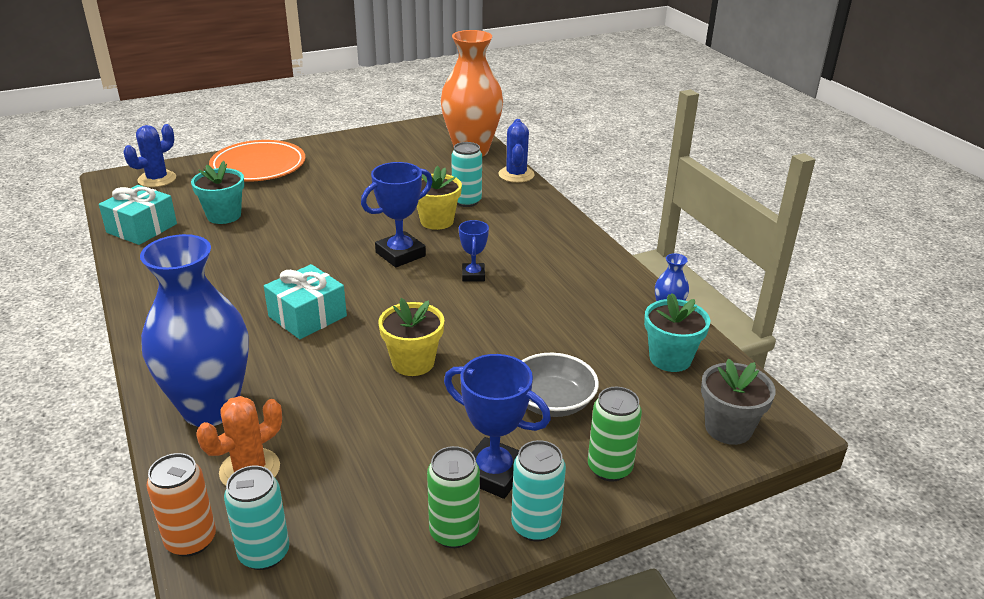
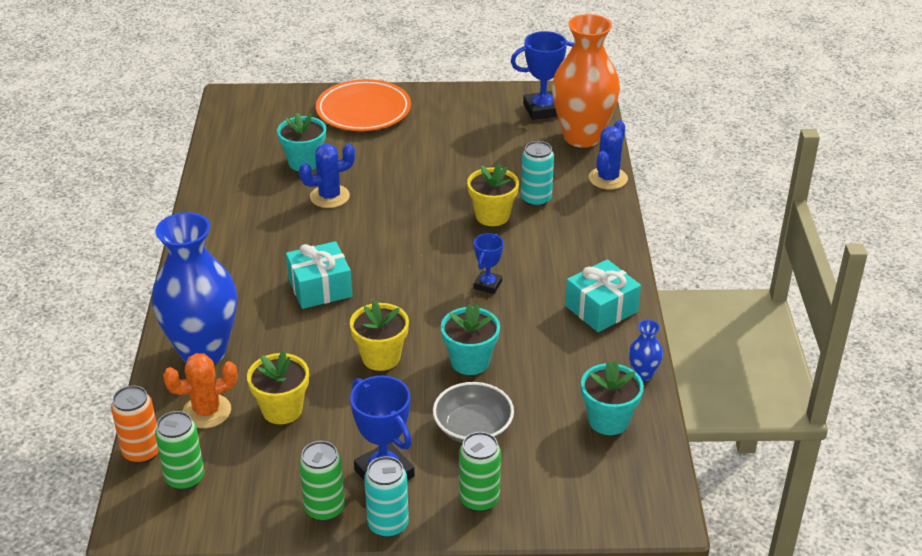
camera: 25 degrees right, 5 degrees up
turquoise gift [99,185,177,245] -> turquoise gift moved to [565,259,641,332]
blue cactus [123,124,176,187] -> blue cactus moved to [299,144,355,208]
turquoise can [224,465,289,570] -> green can [155,411,204,490]
blue trophy [361,162,433,267] -> blue trophy moved to [511,31,574,120]
grey flower pot [701,358,776,445] -> none
none -> yellow flower pot [247,351,309,424]
none -> turquoise flower pot [441,304,500,375]

